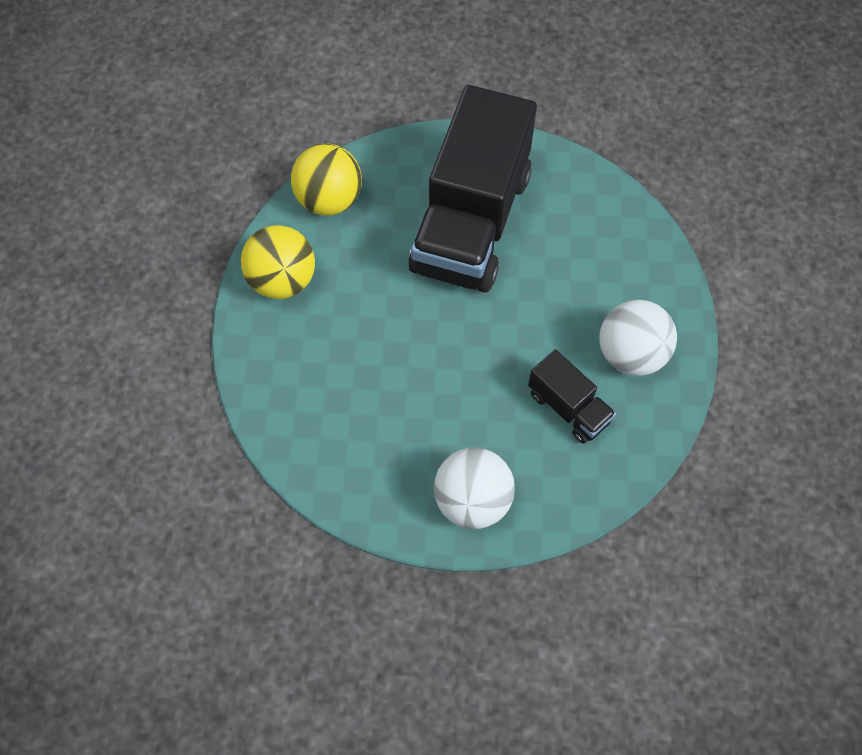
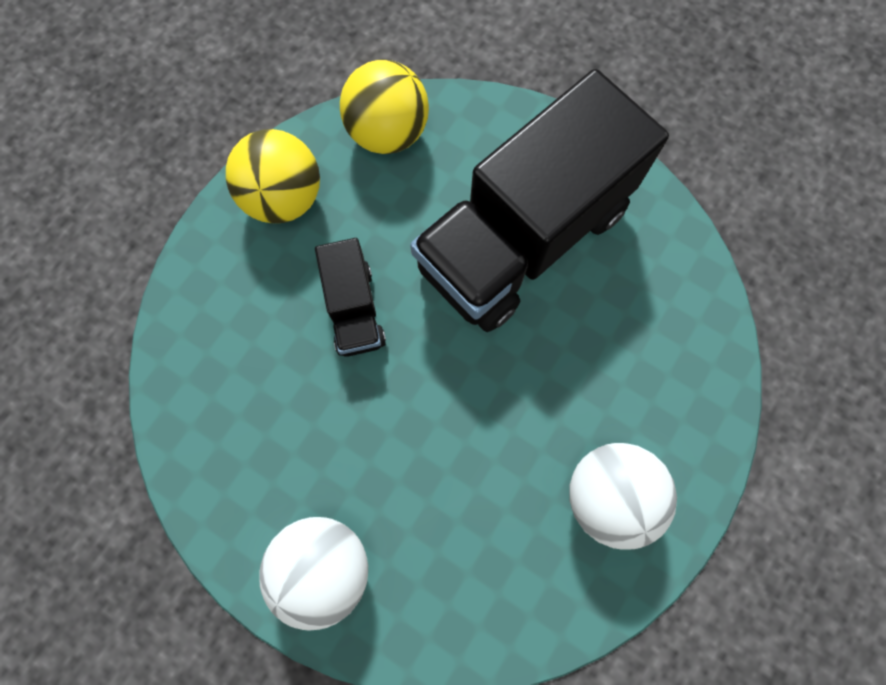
camera: 30 degrees right, 10 degrees up
black truck [528,349,616,444] -> black truck moved to [315,238,386,357]

